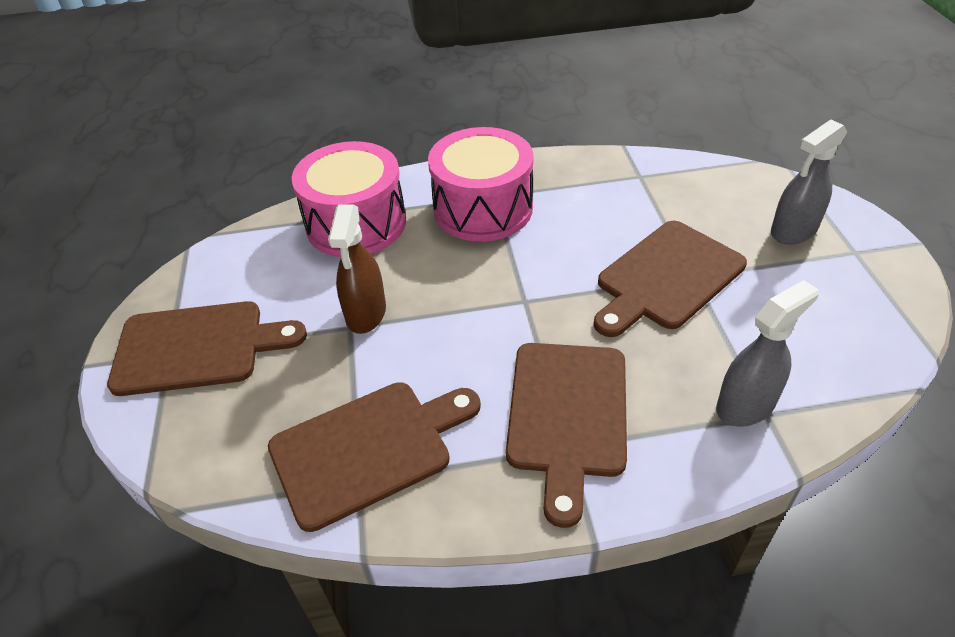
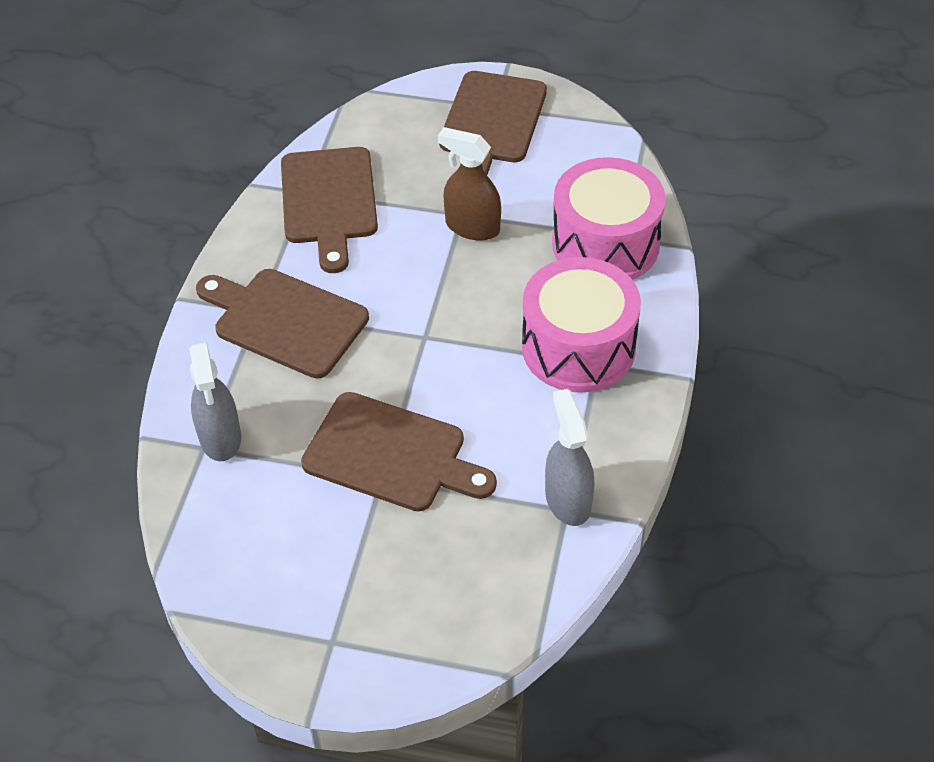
camera: 110 degrees right, 5 degrees up
brown cutting board [593,221,747,337] -> brown cutting board turned 135 degrees clockwise [301,392,497,512]
grey spray bottle [771,119,847,244] -> grey spray bottle moved to [545,389,594,526]

